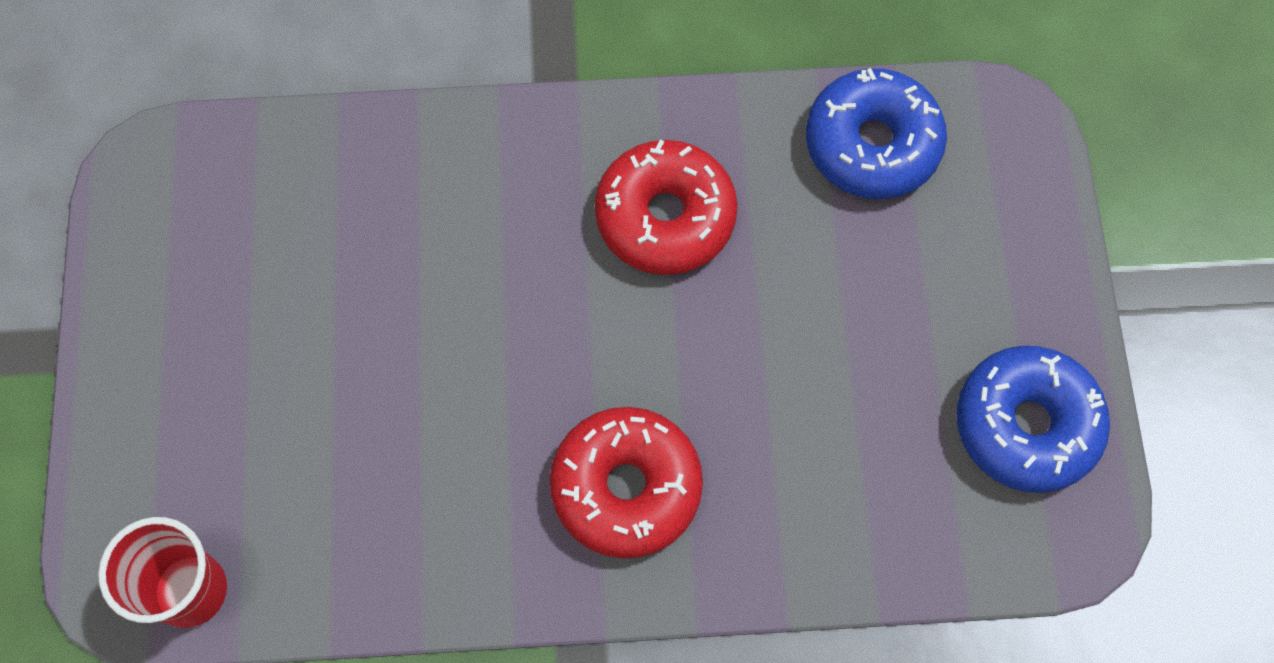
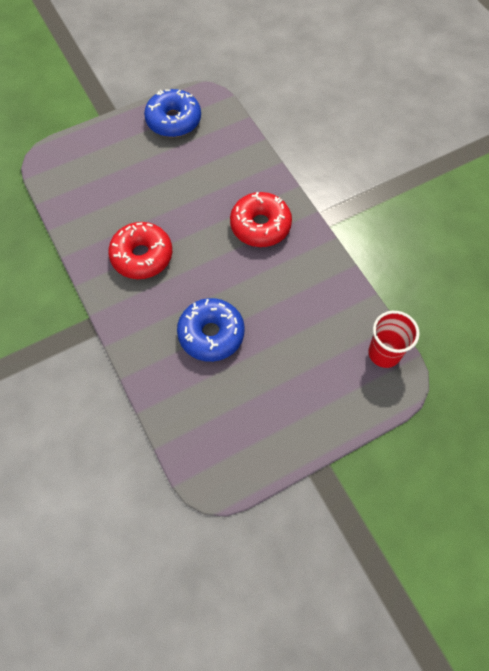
camera: 115 degrees left, 5 degrees down
blue donut [806,68,947,199] -> blue donut moved to [177,298,245,362]

